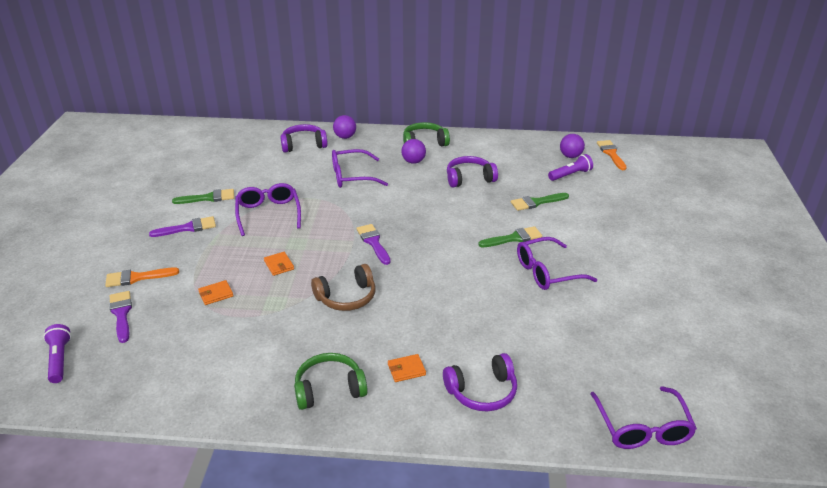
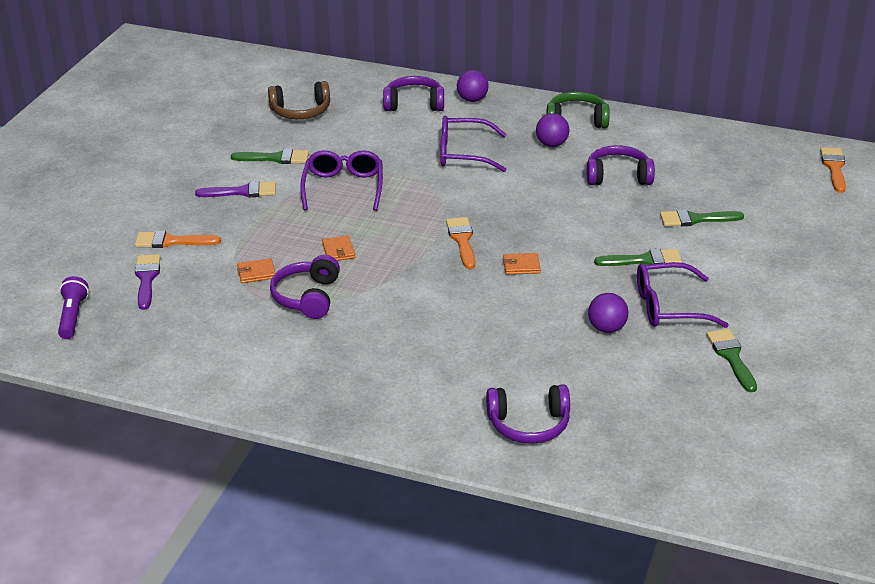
camera: 15 degrees right, 0 degrees up
green headphones [294,353,368,410] -> none
brown headphones [311,264,375,311] -> brown headphones moved to [268,81,330,119]
purple brush [356,224,391,265] -> orange brush [446,217,475,269]
orange wallet [388,354,426,382] -> orange wallet moved to [503,253,541,275]
purple flashlight [548,154,593,181] -> none
purple ball [560,134,585,158] -> purple ball moved to [588,293,628,333]
purple glasses [590,386,697,449] -> none
none -> purple headphones [270,255,340,319]
none -> green brush [706,329,757,392]

